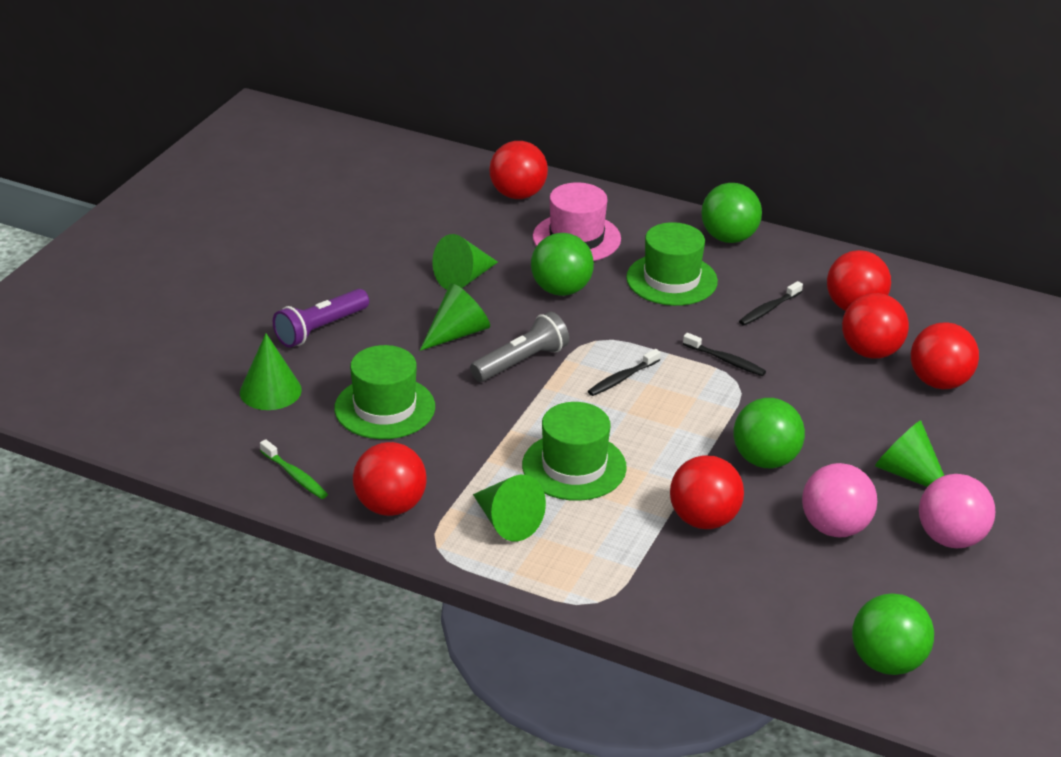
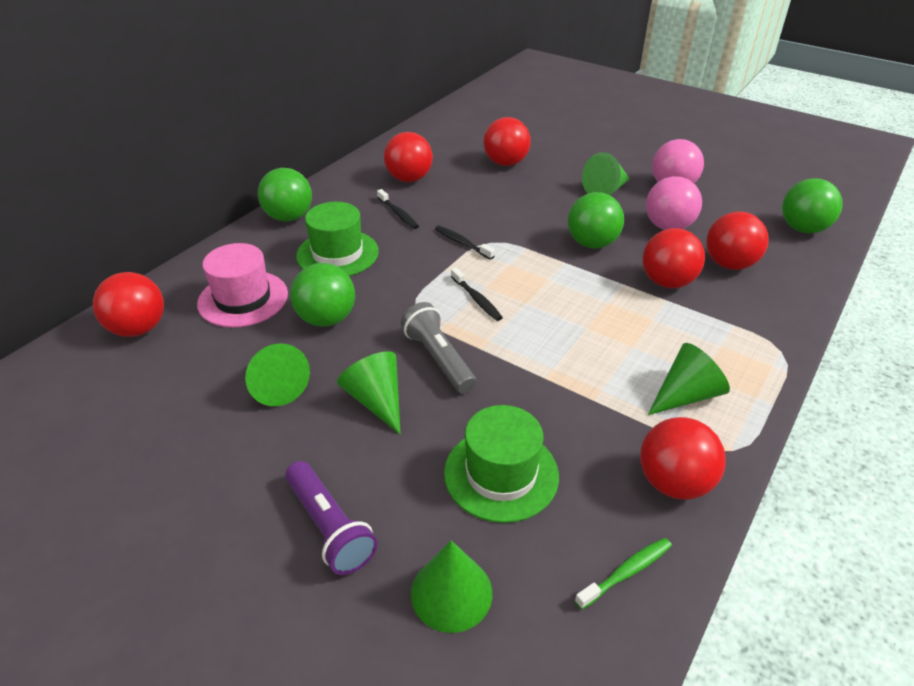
camera: 80 degrees left, 5 degrees up
green hat [522,402,627,501] -> none
black toothbrush [683,333,766,376] -> black toothbrush turned 90 degrees counterclockwise [435,226,495,260]
red ball [842,293,909,359] -> red ball moved to [706,212,769,270]

